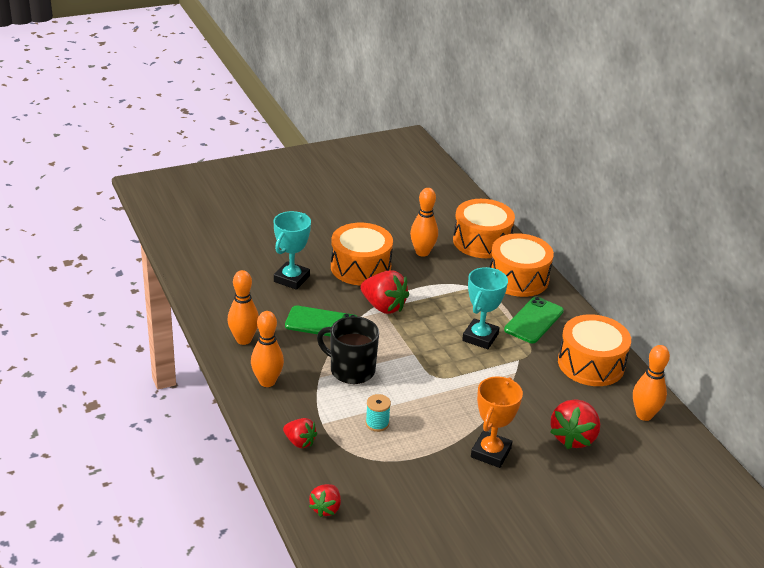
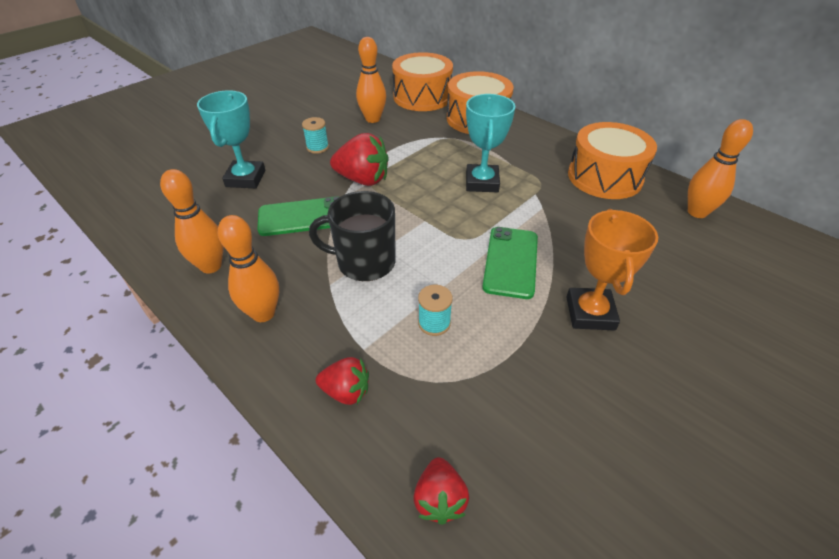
camera: 20 degrees left, 10 degrees up
orange drum [331,223,393,285] -> turquoise spool [302,117,329,154]
green phone [504,297,564,343] -> green phone moved to [482,227,538,299]
red strawberry [550,399,600,449] -> none

